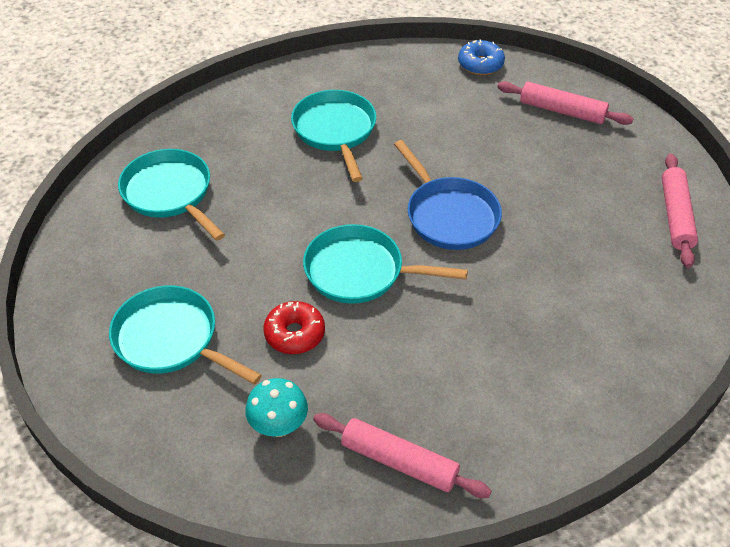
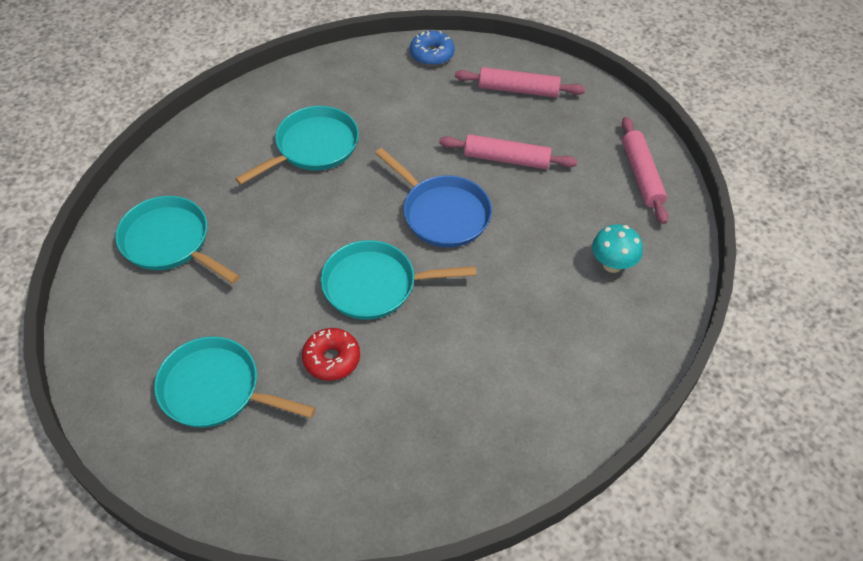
camera: 15 degrees left, 5 degrees up
turquoise mushroom [245,378,308,437] -> turquoise mushroom moved to [592,224,643,273]
turquoise pan [291,90,376,182] -> turquoise pan turned 75 degrees clockwise [235,106,359,185]
pink rolling pin [313,413,492,498] -> pink rolling pin moved to [439,134,577,169]

